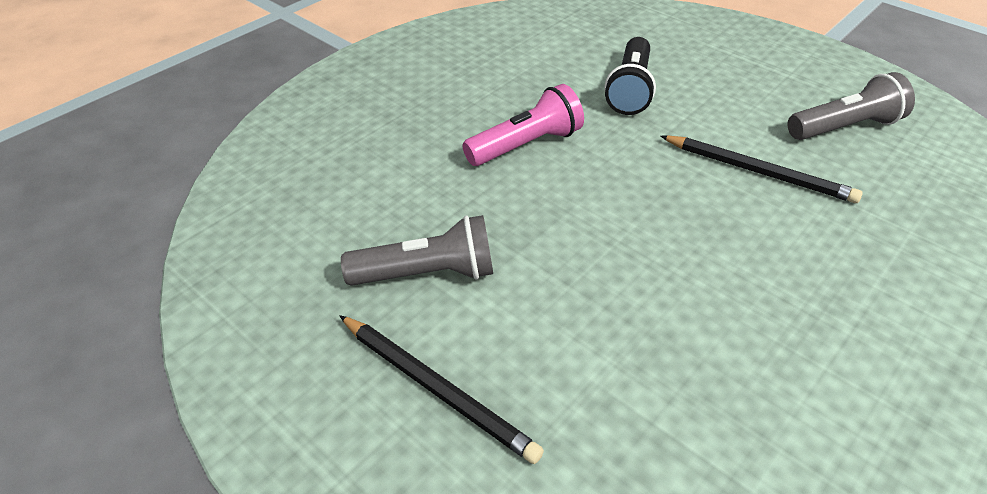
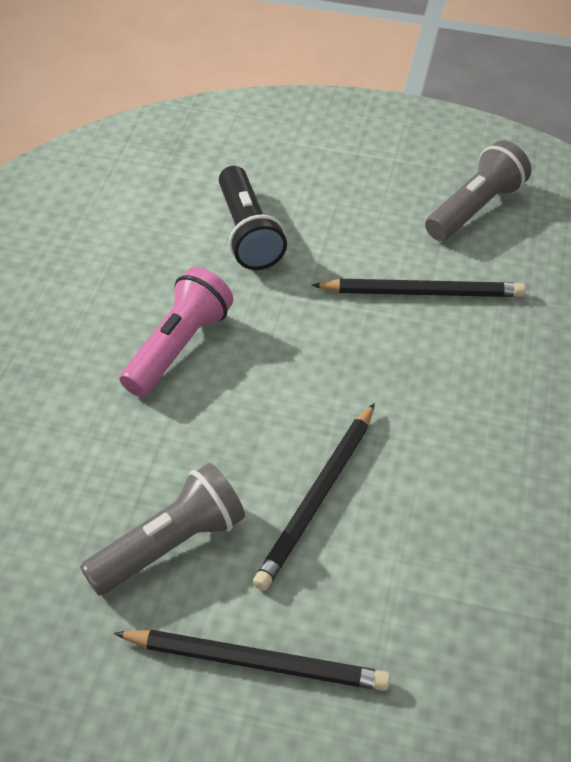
camera: 30 degrees left, 5 degrees up
none -> black pencil [252,403,375,591]

